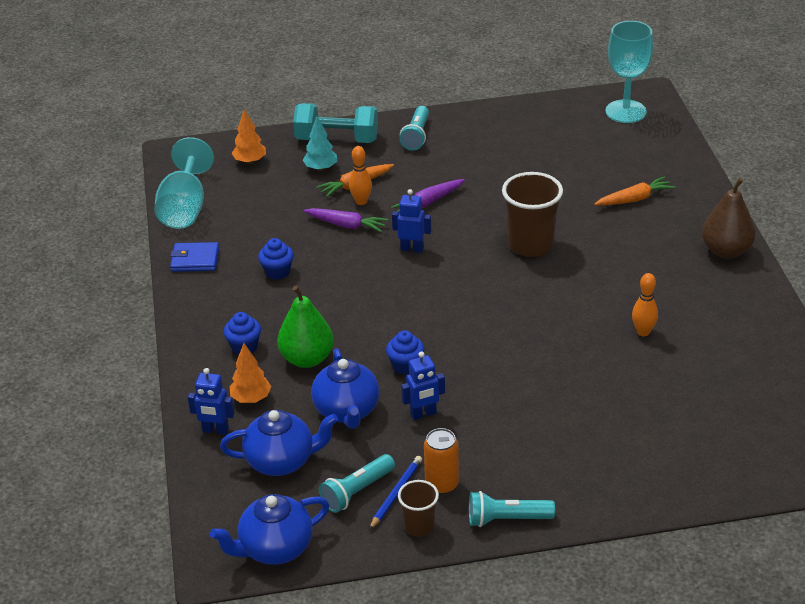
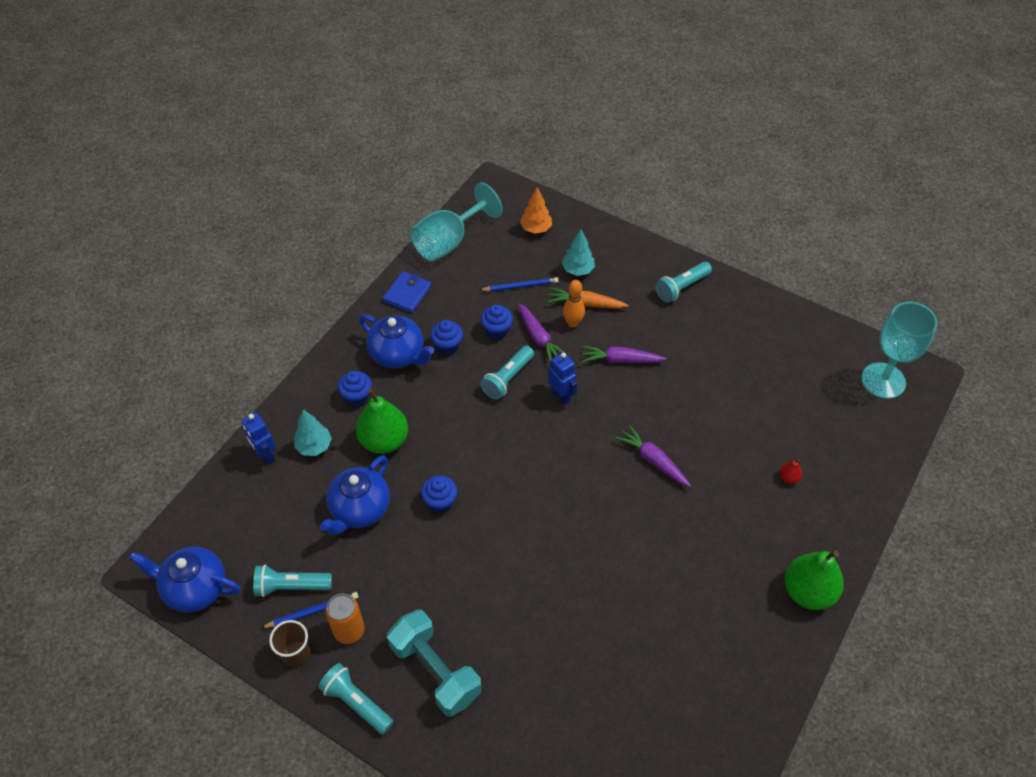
camera: 40 degrees right, 15 degrees up
blue wallet [170,242,219,272] -> blue wallet turned 75 degrees clockwise [383,271,432,313]
blue teapot [220,410,338,476] -> blue teapot moved to [359,314,434,369]
orange tree [230,343,271,403] -> turquoise tree [294,409,332,456]
turquoise dumbbell [293,103,378,143] -> turquoise dumbbell moved to [387,610,482,717]
blue robot [401,351,445,420] -> none
brown cup [502,172,563,257] -> purple carrot [615,425,691,487]
orange carrot [594,176,675,206] -> red pear [779,459,802,484]
orange bowling pin [632,273,658,336] -> none
brown pear [702,178,756,258] -> green pear [785,551,844,610]
none -> blue pencil [479,277,558,292]
none -> turquoise flashlight [480,346,534,400]
none -> blue cupcake [481,304,513,340]

